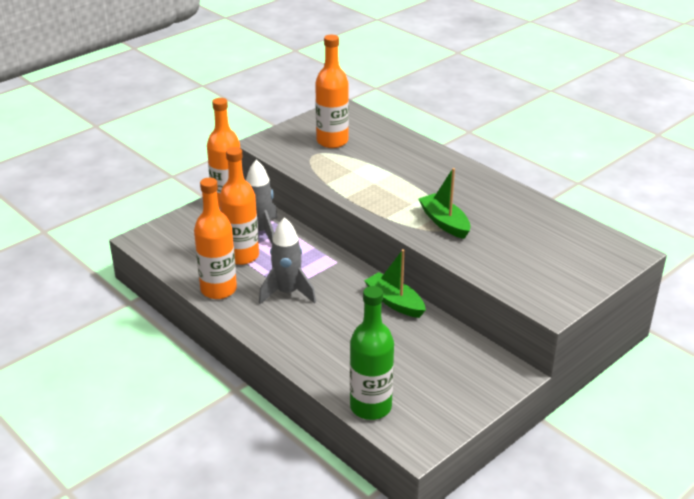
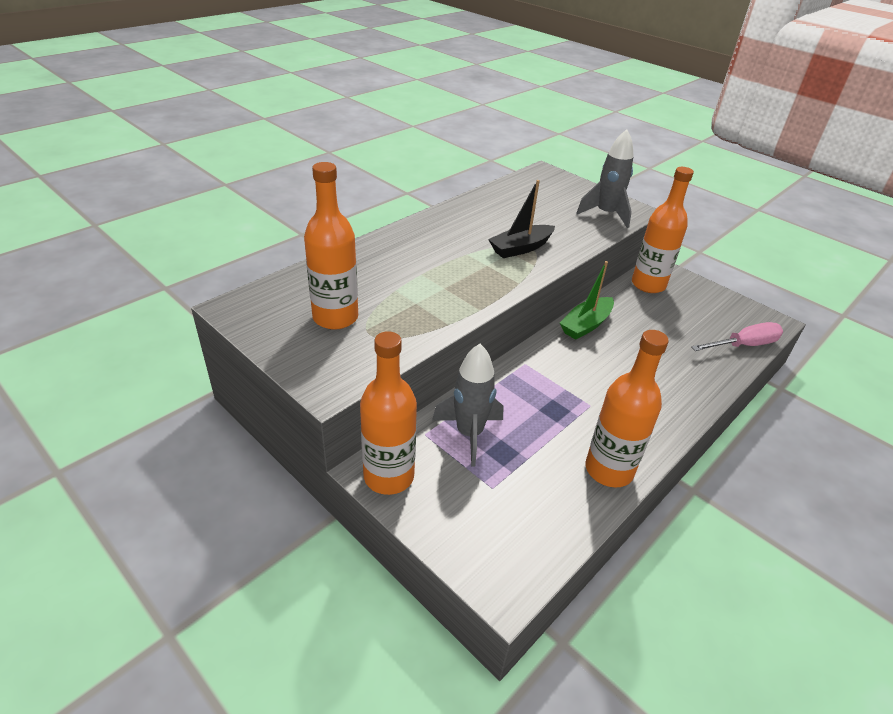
camera: 95 degrees left, 5 degrees up
orange bottle [219,147,259,265] -> orange bottle moved to [632,167,694,293]
grey rocket [259,217,316,304] -> grey rocket moved to [576,129,634,228]
green bottle [350,286,394,420] -> pink screwdriver [691,322,783,351]
green boat [419,168,470,239] -> black boat [488,180,555,258]

